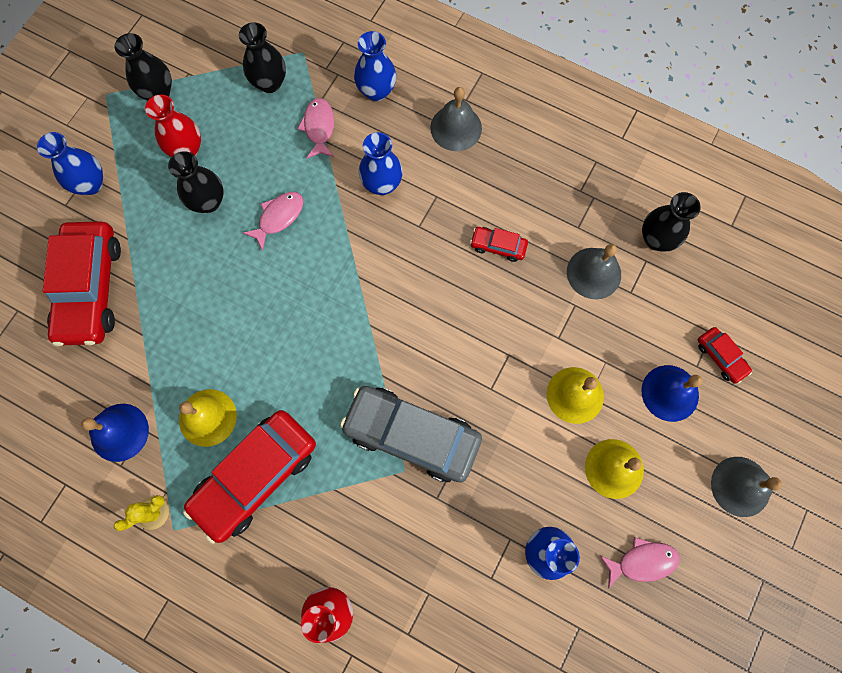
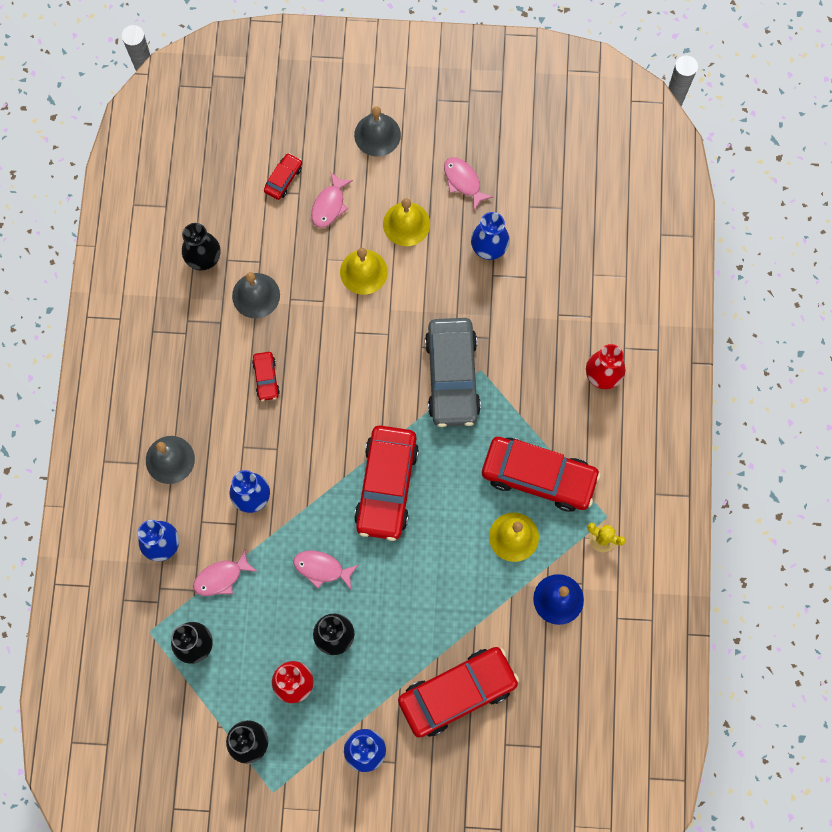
camera: 115 degrees left, 0 degrees up
blue bell [641,365,702,422] -> pink fish [311,171,353,228]
none -> red car [354,425,419,541]

